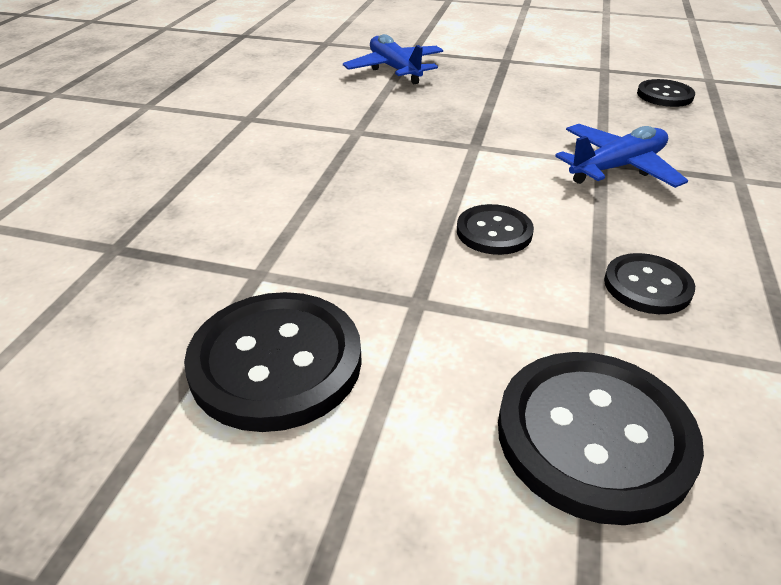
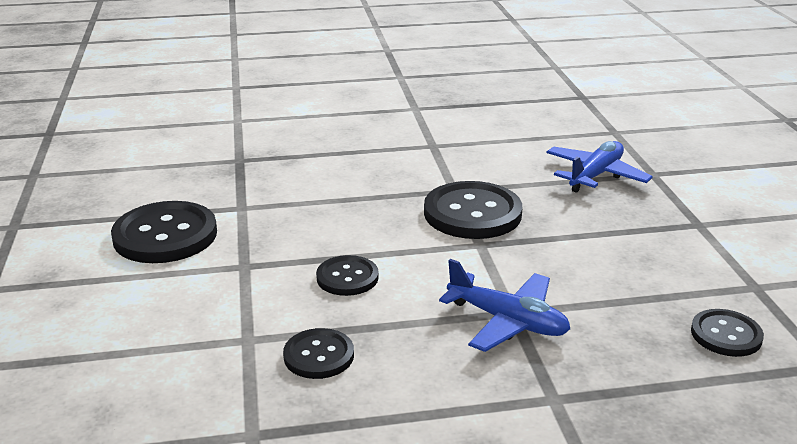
camera: 65 degrees right, 10 degrees down
black button [498,352,704,525] -> black button moved to [424,181,522,239]

